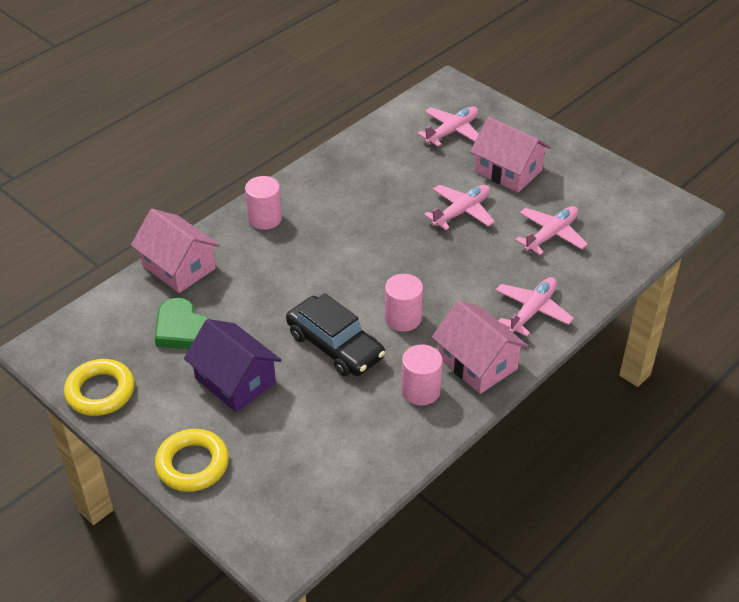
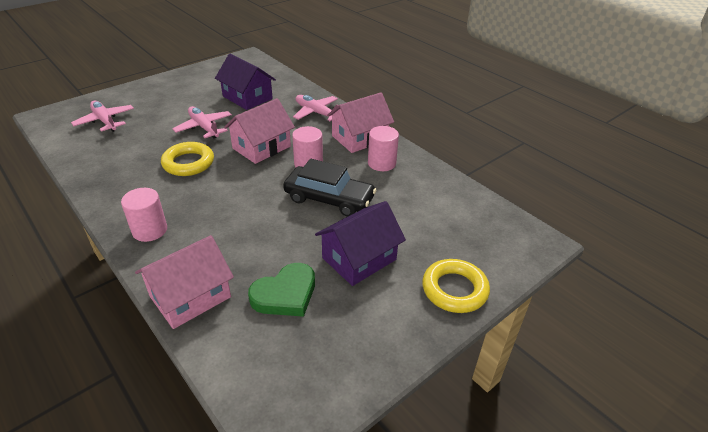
camera: 85 degrees left, 5 degrees down
yellow ring [64,359,134,416] -> yellow ring moved to [161,142,214,176]
black car [286,293,385,376] -> black car turned 60 degrees clockwise [283,159,376,217]
pink house [470,117,551,192] -> pink house moved to [224,98,295,164]
pink plane [515,206,588,255] -> purple house [215,53,276,110]

